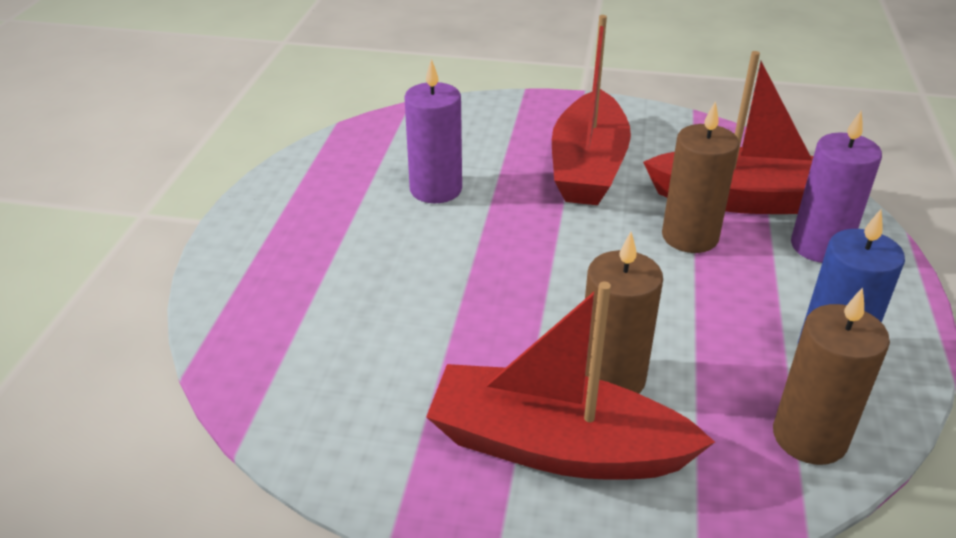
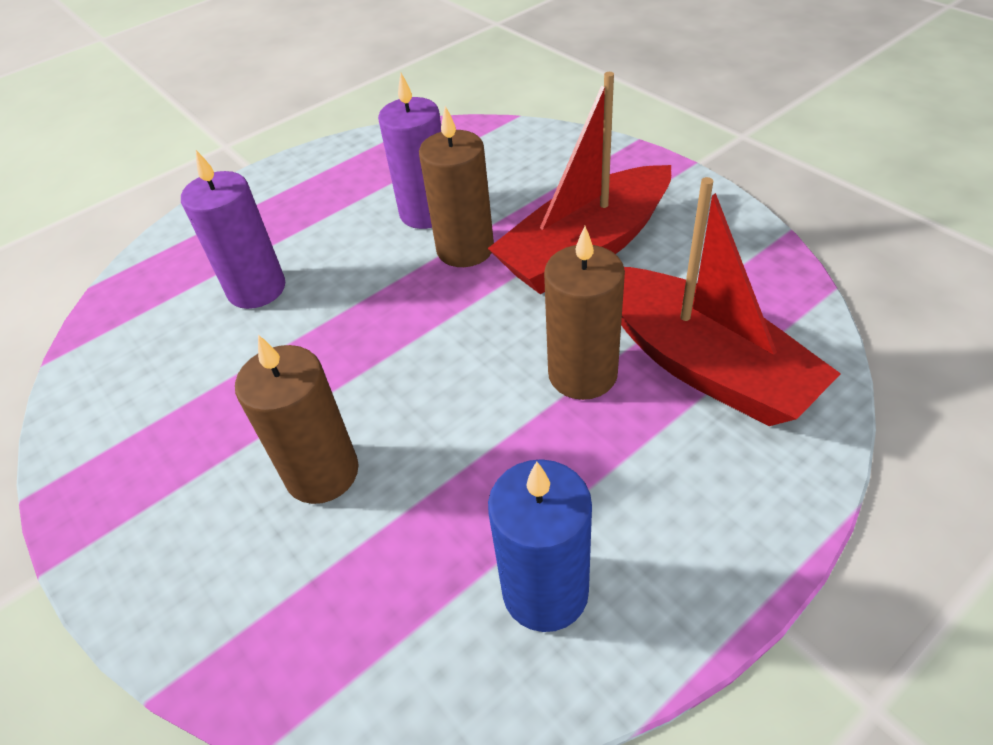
camera: 45 degrees right, 10 degrees up
red boat [426,282,715,480] -> none
brown candle [773,287,890,465] -> brown candle moved to [419,106,494,267]
purple candle [791,111,882,263] -> purple candle moved to [181,150,285,309]

